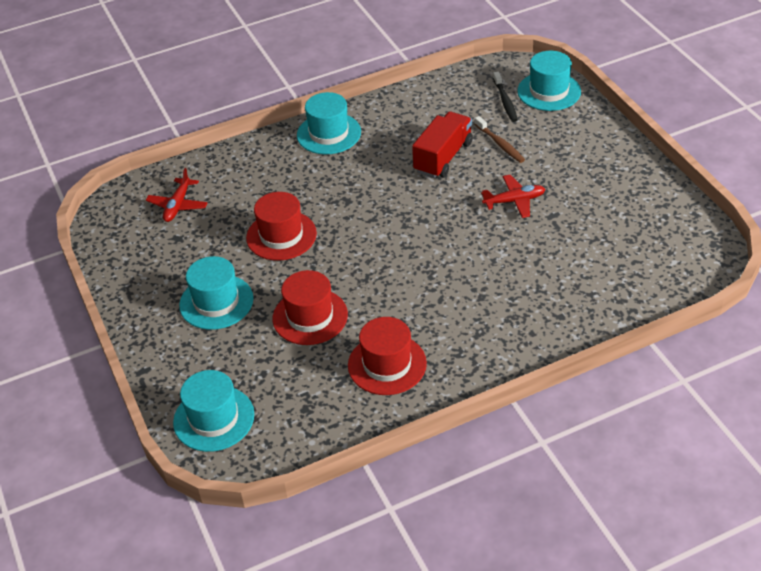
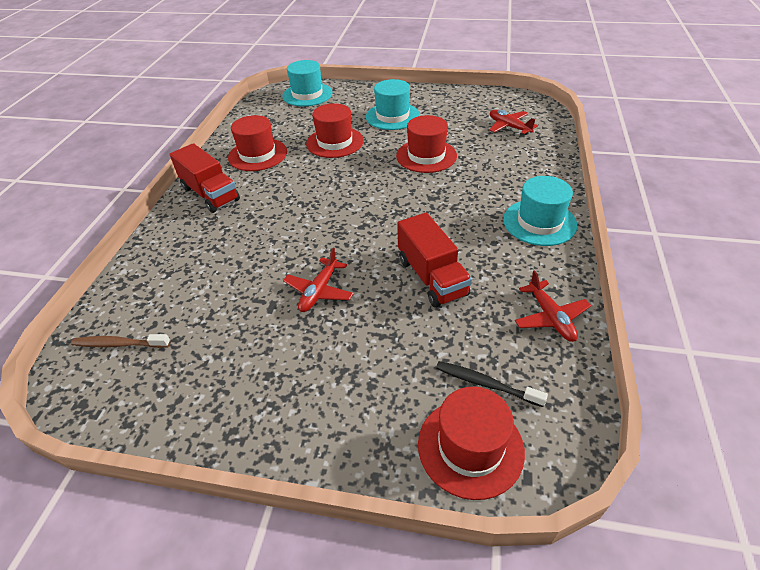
camera: 125 degrees right, 0 degrees up
brown toothbrush [475,116,525,163] -> brown toothbrush moved to [71,334,171,348]
turquoise hat [517,51,581,111] -> red hat [418,387,525,500]
none -> red truck [169,143,240,213]
none -> red plane [515,270,591,342]

